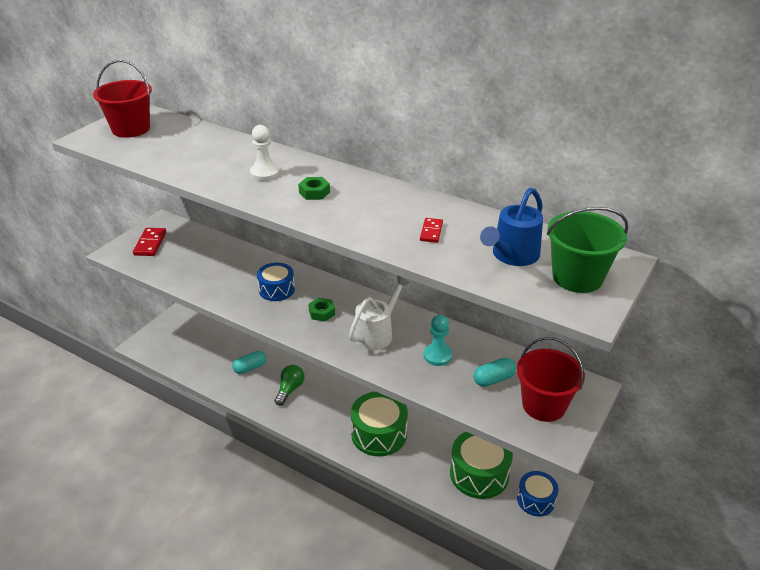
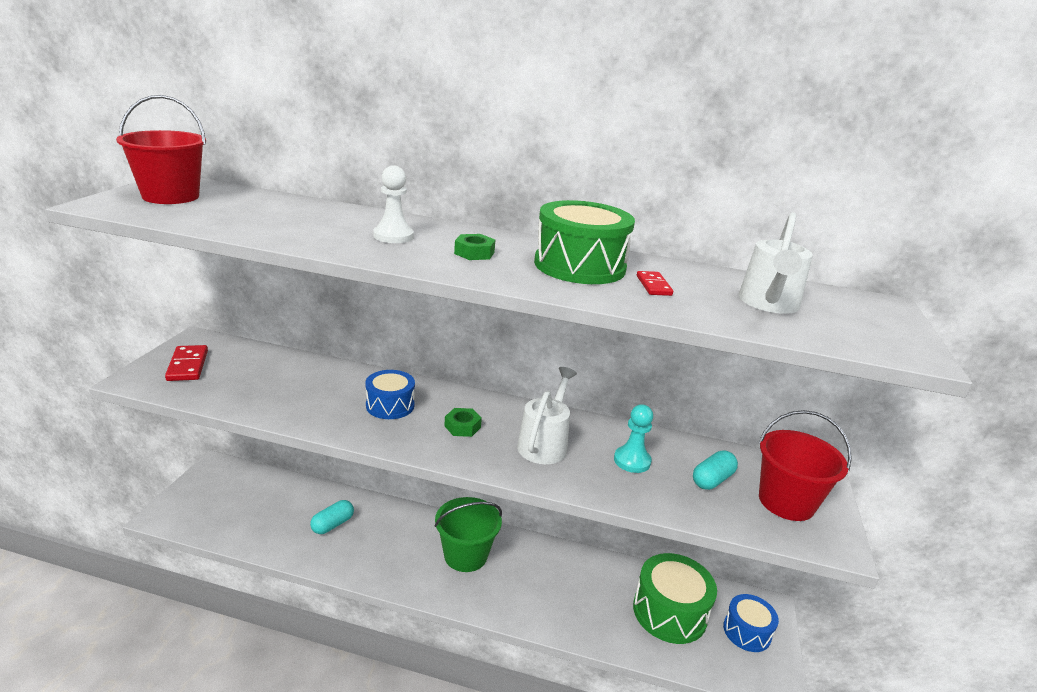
camera: 20 degrees left, 10 degrees down
green light bulb [275,365,304,406] -> none
green drum [351,392,408,456] -> green drum moved to [534,200,635,284]
blue watering can [480,188,543,266] -> white watering can [739,212,813,314]
green bucket [547,207,629,293] -> green bucket moved to [434,497,502,572]

